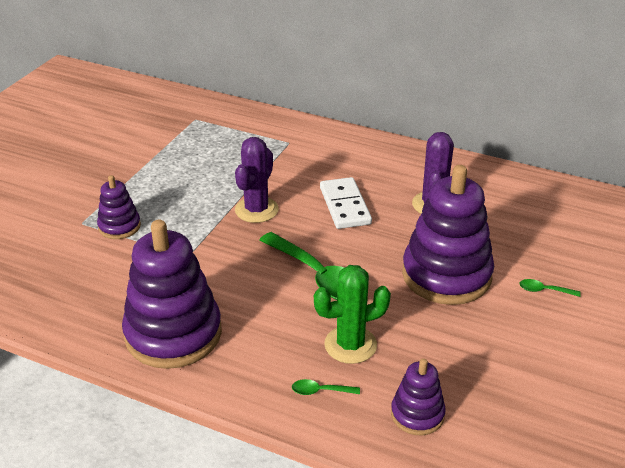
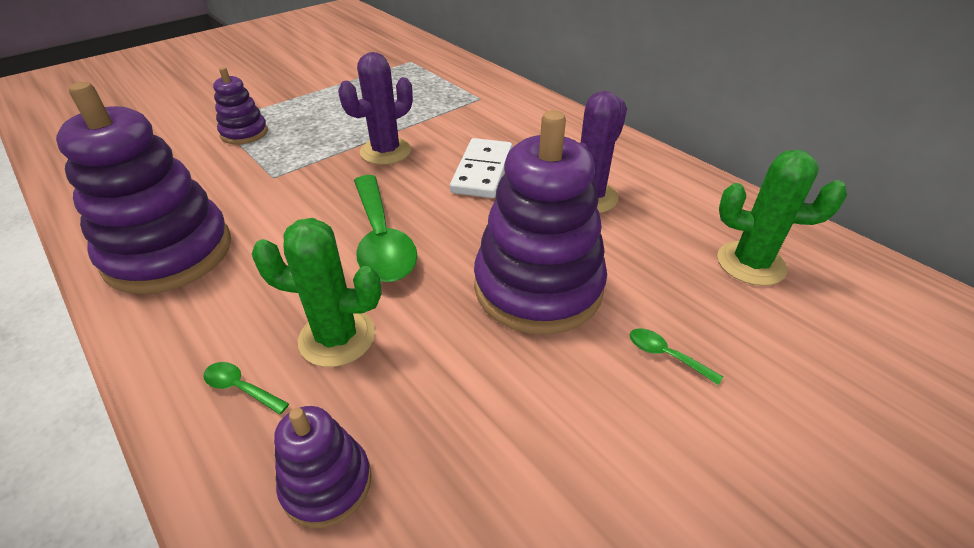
camera: 25 degrees right, 5 degrees up
none -> green cactus [717,150,847,286]

